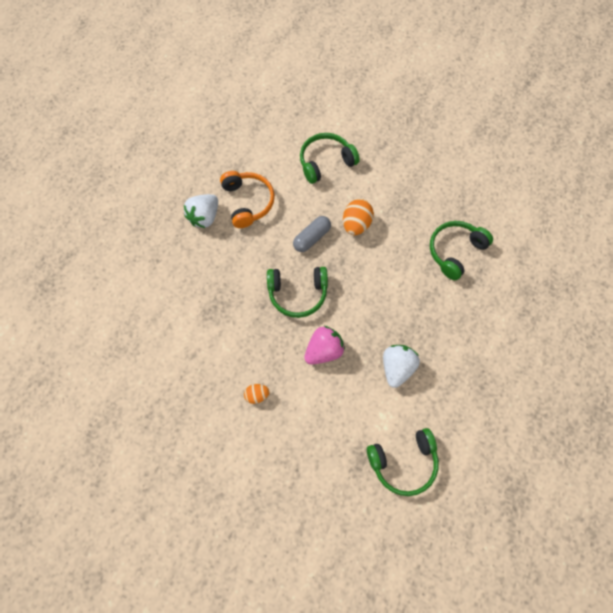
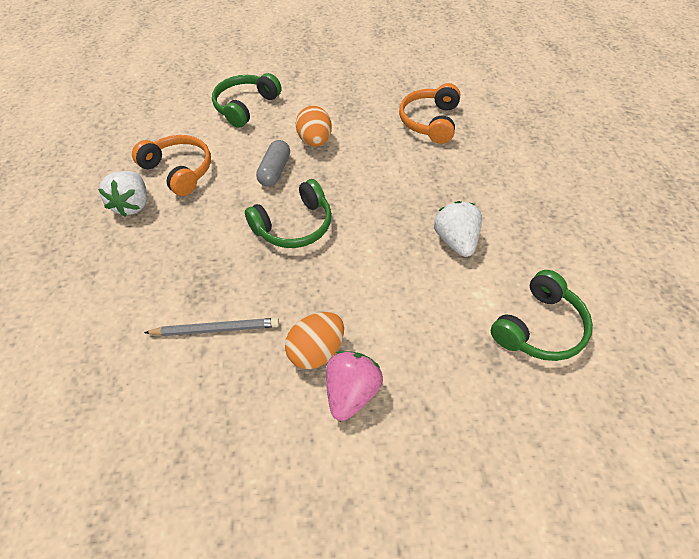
camera: 30 degrees left, 15 degrees down
orange egg [244,384,270,404] -> orange egg [285,312,344,369], size x1.71
pink strawberry [304,326,345,365] -> pink strawberry moved to [326,351,383,421]
green headphones [430,221,493,280] -> orange headphones [399,83,460,144]
none -> grey pencil [144,318,279,336]

